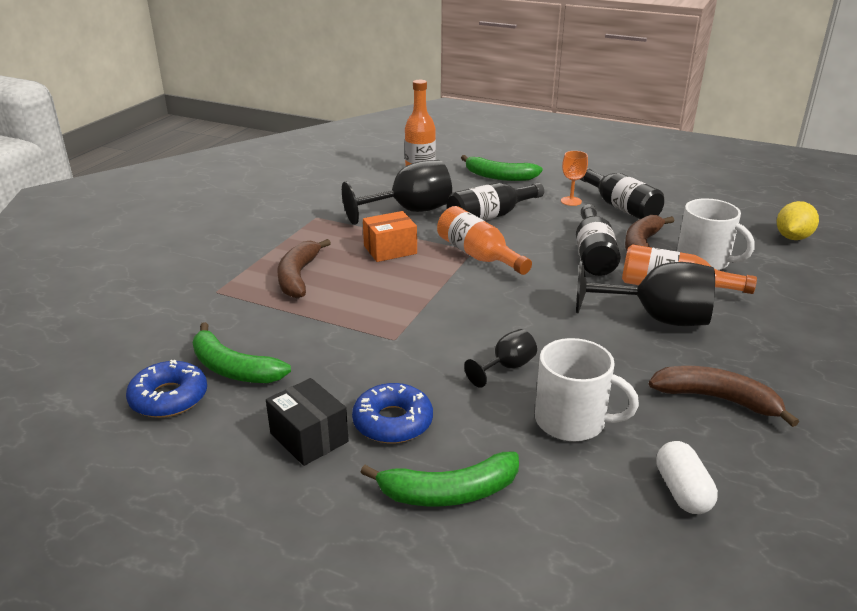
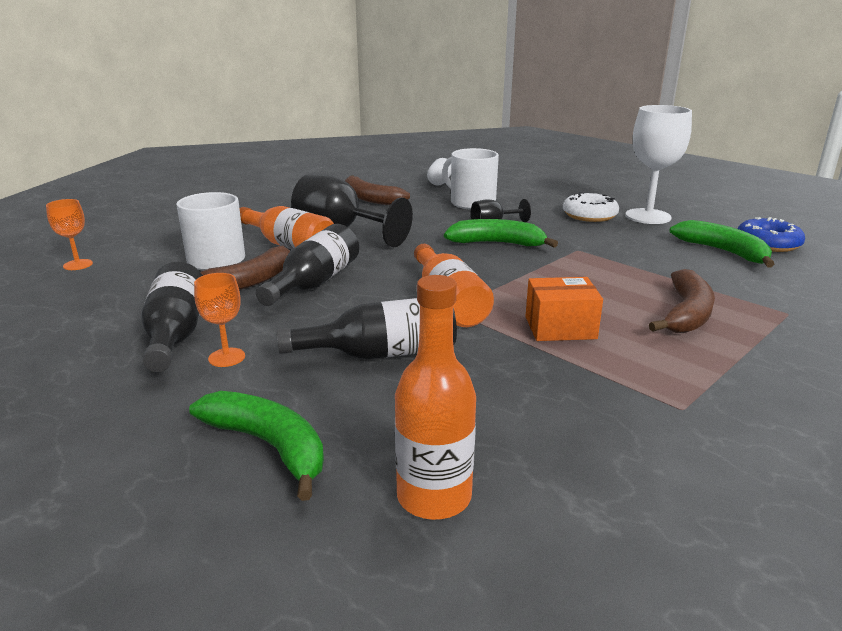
camera: 160 degrees left, 5 degrees down
black box [266,378,349,466] -> white goblet [625,105,692,224]
black goblet [342,160,452,225] -> none
blue donut [352,383,433,444] -> white donut [563,192,619,222]
green banana [360,452,519,506] -> green banana moved to [444,219,558,248]
yellow lemon [777,201,819,240] -> orange goblet [46,199,93,270]

